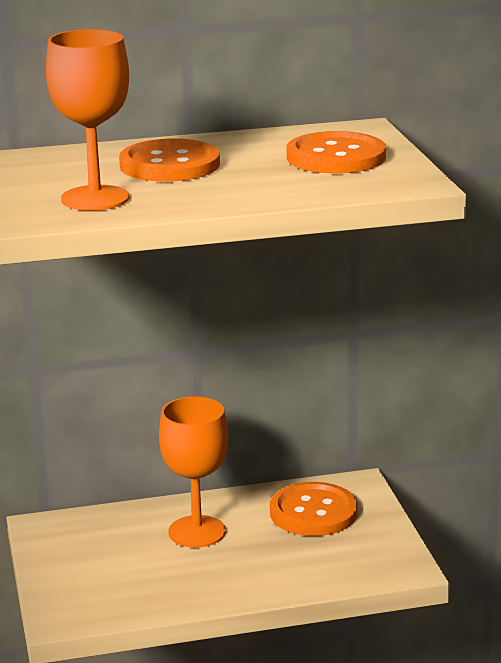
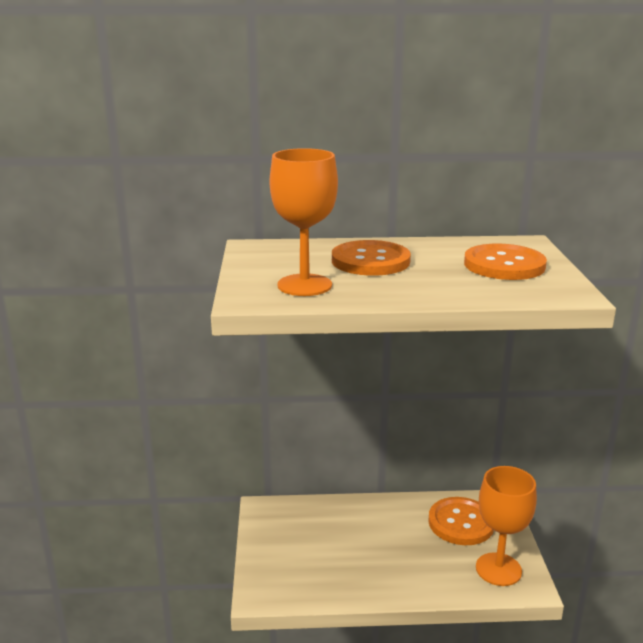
camera: 10 degrees right, 0 degrees up
orange goblet [159,396,228,548] -> orange goblet moved to [476,466,537,586]

